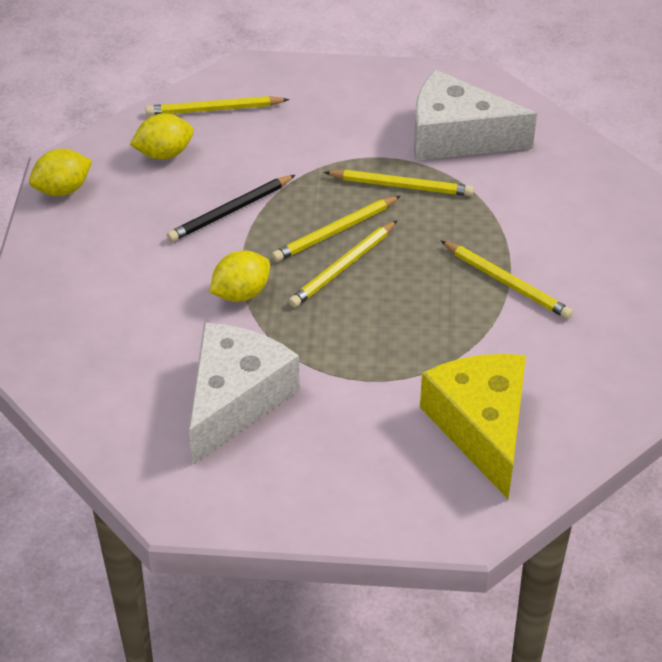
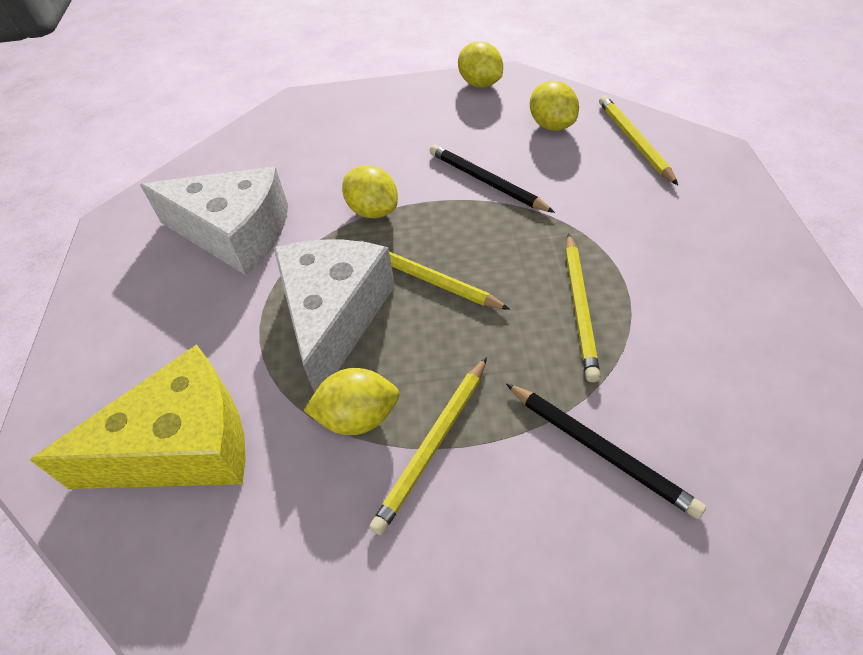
camera: 85 degrees right, 5 degrees up
yellow pencil [272,196,400,262] -> none
white cheese [414,70,537,161] -> white cheese moved to [274,240,395,393]
none -> yellow lemon [303,368,400,435]
none -> black pencil [506,383,706,519]

